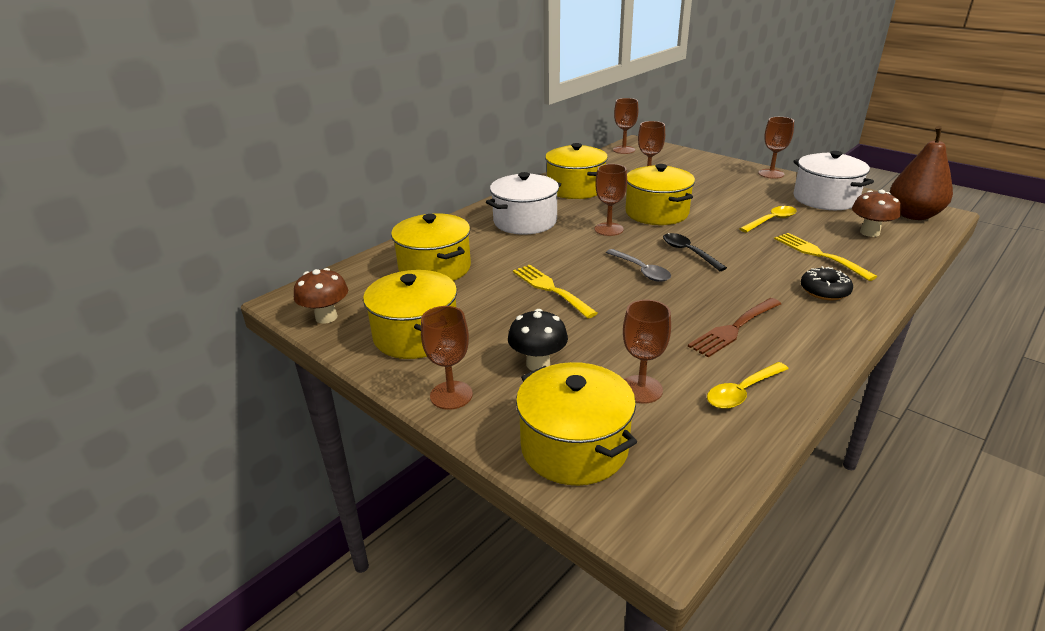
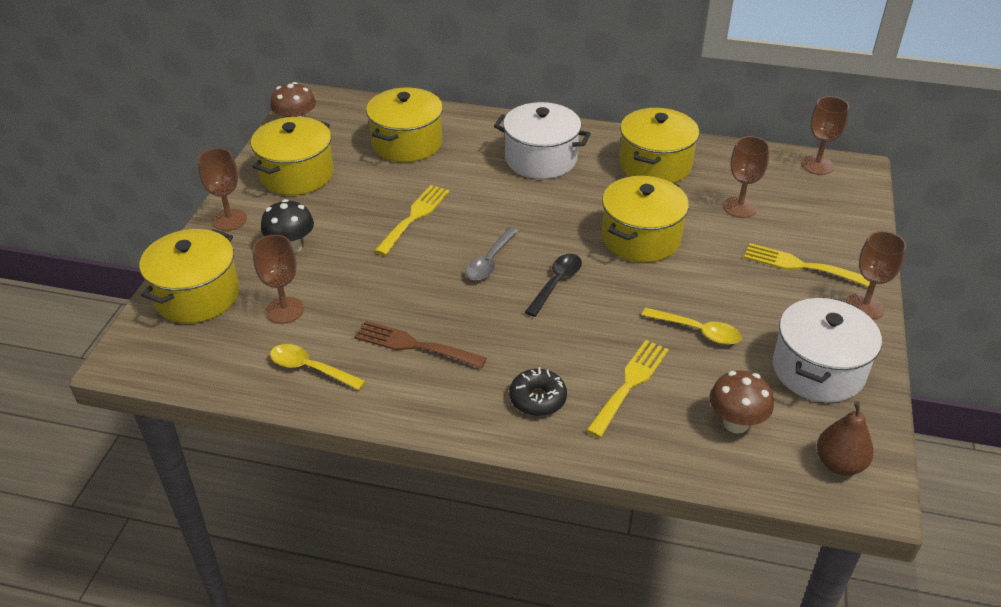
camera: 60 degrees right, 10 degrees up
brown goblet [595,164,627,236] -> none
brown pear [890,126,953,220] -> brown pear [817,402,874,476], size x0.64
none -> yellow fork [744,243,870,287]

